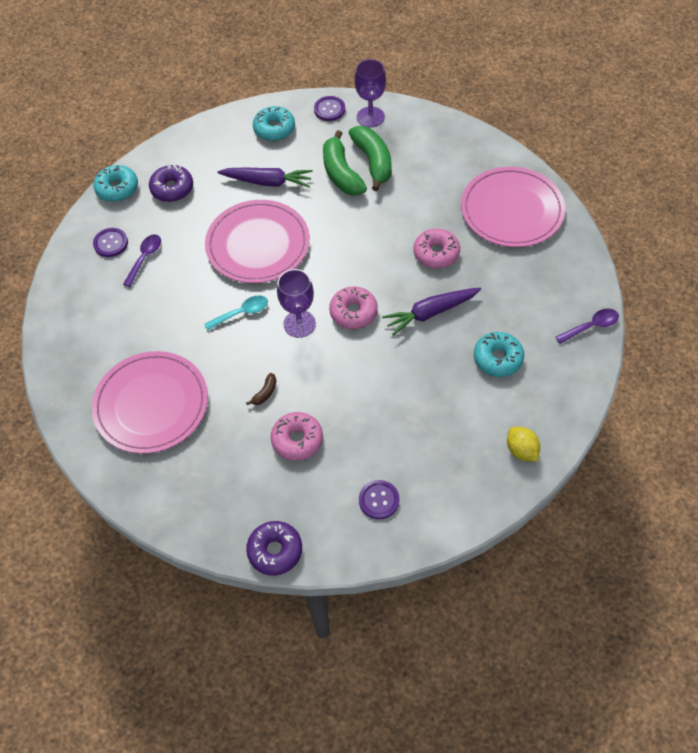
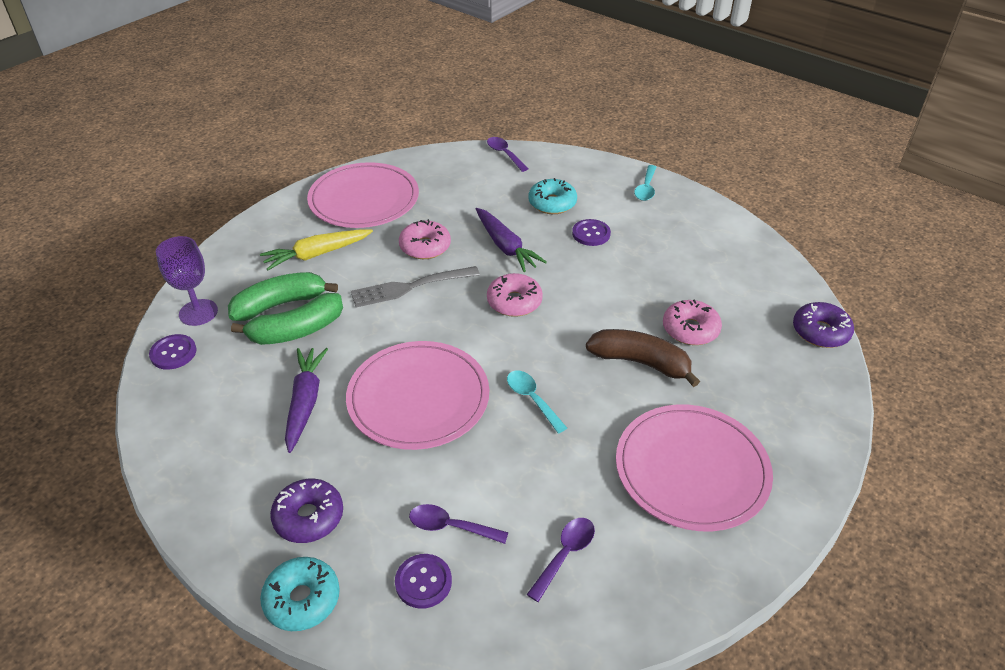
camera: 100 degrees left, 15 degrees down
brown banana [246,373,276,405] -> brown banana [586,329,700,387], size x2.29
turquoise donut [253,106,295,141] -> none
purple goblet [277,269,316,338] -> none
purple button [359,480,400,519] -> purple button moved to [572,219,611,246]
yellow lemon [507,427,540,462] -> turquoise spoon [634,165,656,201]
none -> yellow carrot [260,229,373,270]
none -> grey fork [351,266,480,307]
none -> purple spoon [526,518,595,602]

